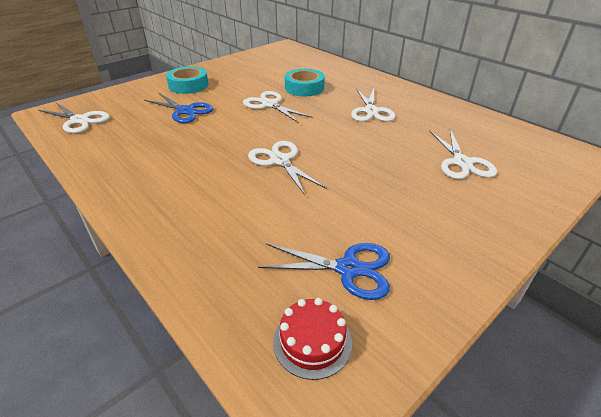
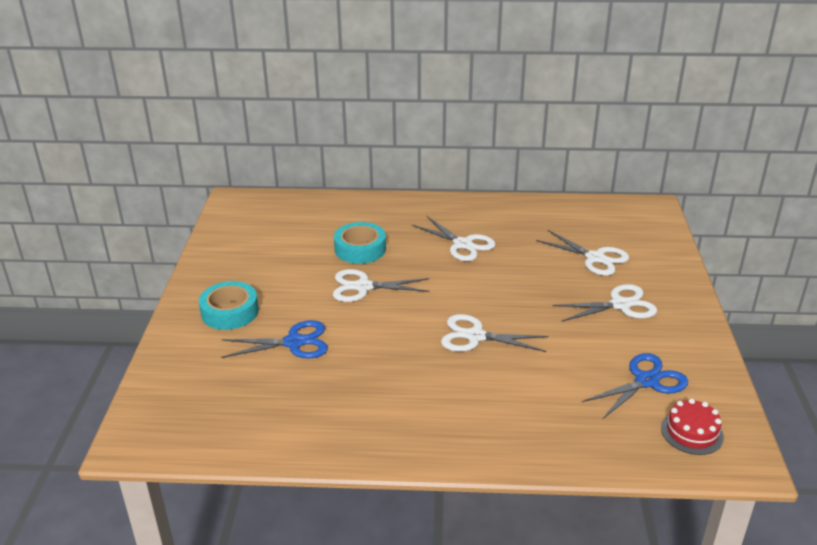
camera: 45 degrees left, 5 degrees down
white scissors [38,103,110,133] -> white scissors moved to [552,284,657,322]

